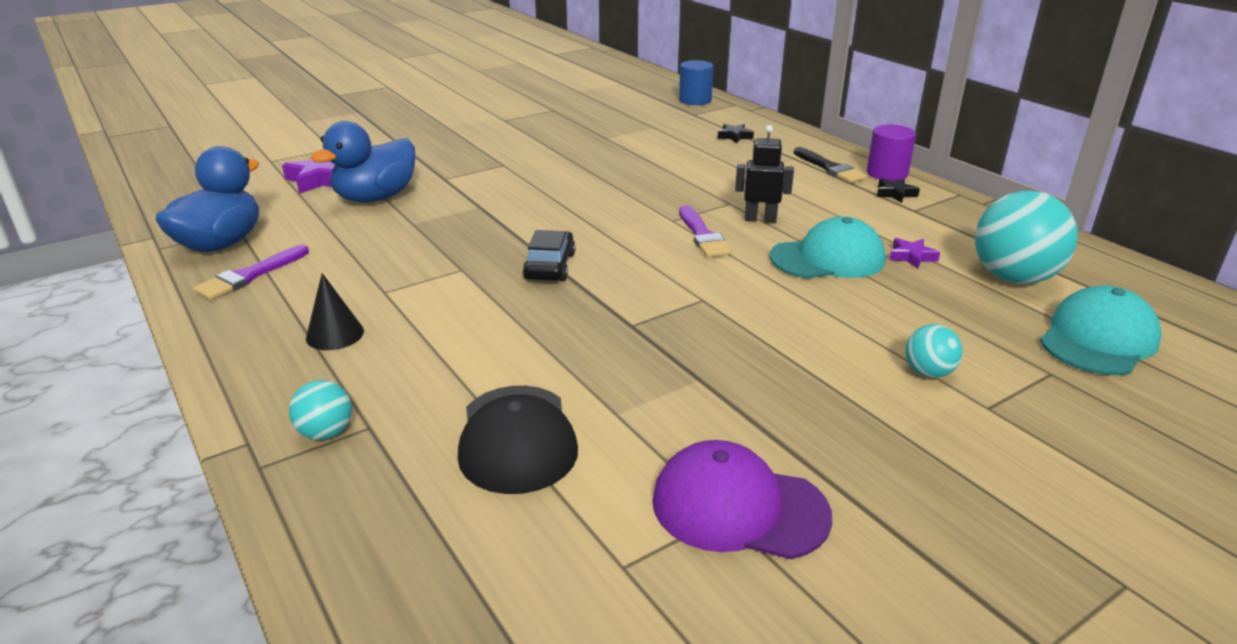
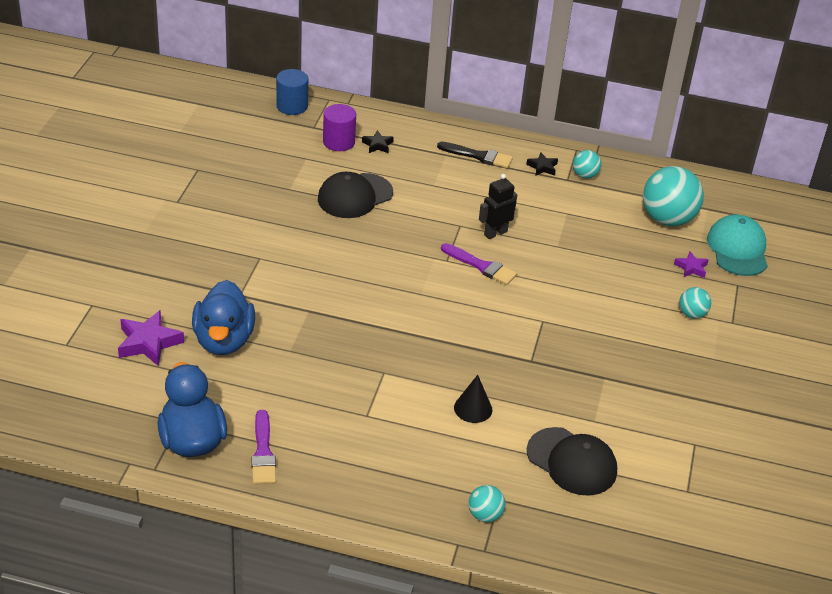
camera: 45 degrees left, 10 degrees up
black cone [306,273,364,350] -> black cone moved to [454,375,493,423]
black car [523,230,576,281] -> none
purple cap [652,440,832,559] -> none
turquoise cap [770,217,886,279] -> none
purple cylinder [867,125,916,181] -> purple cylinder moved to [323,104,356,151]
purple star [889,238,940,269] -> purple star moved to [674,251,709,278]
none -> black cap [318,172,393,218]
none -> turquoise ball [573,150,601,179]

